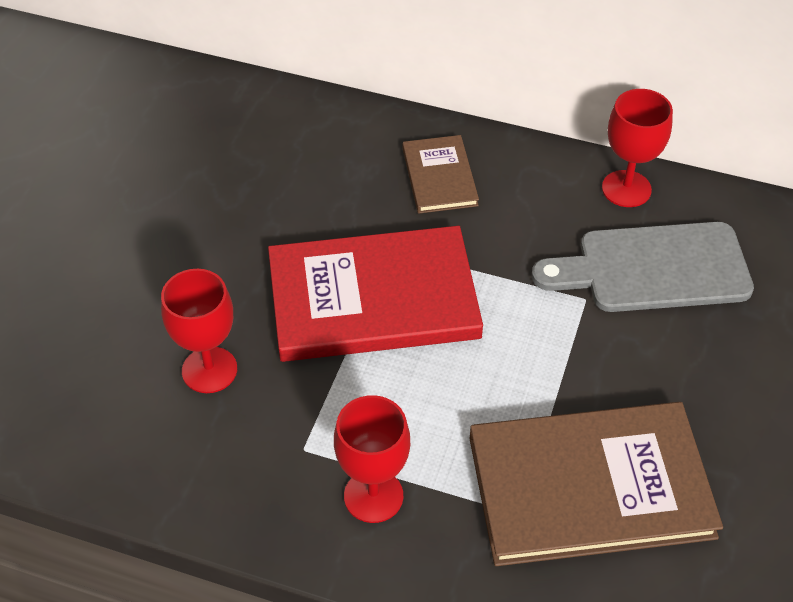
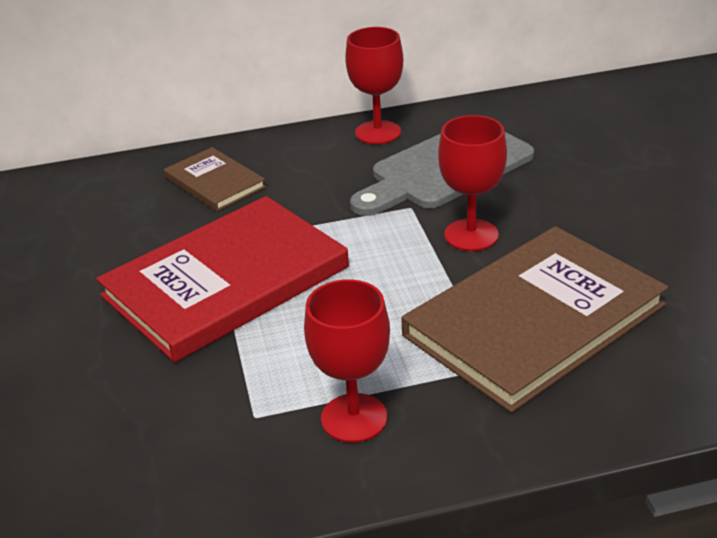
camera: 30 degrees left, 15 degrees down
red goblet [161,269,237,393] -> red goblet moved to [438,115,507,251]

